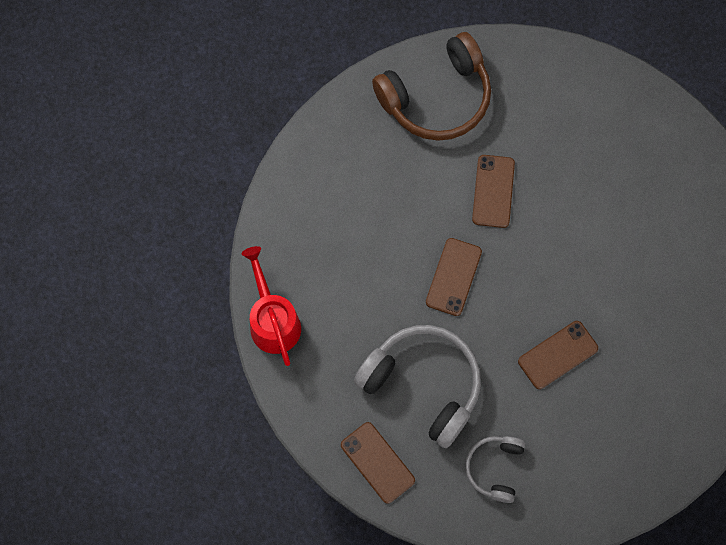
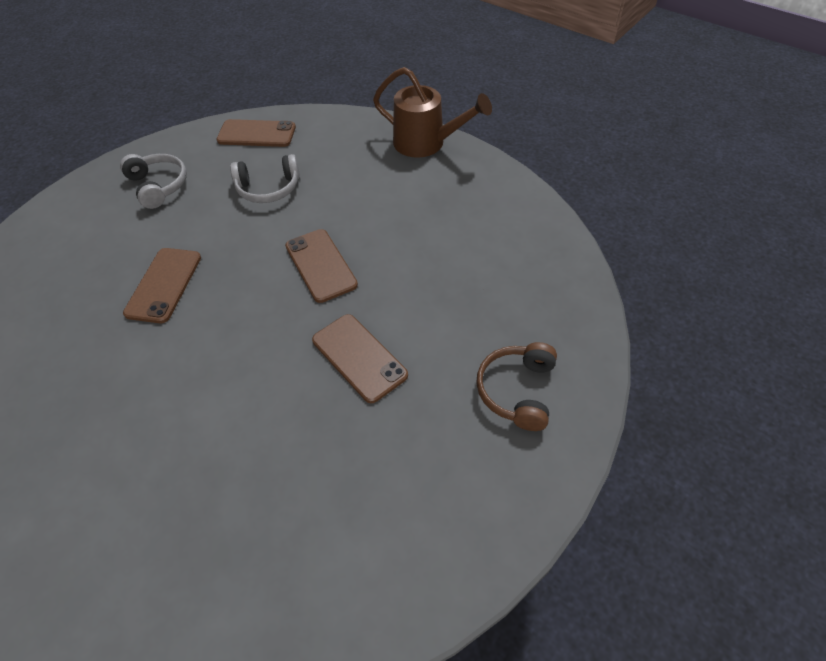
camera: 135 degrees right, 20 degrees down
red watering can [241,246,301,366] -> brown watering can [373,67,492,158]
grey headphones [354,325,481,448] -> grey headphones [230,154,300,203], size x0.54
brown headphones [372,32,491,141] -> brown headphones [476,342,557,431], size x0.54

